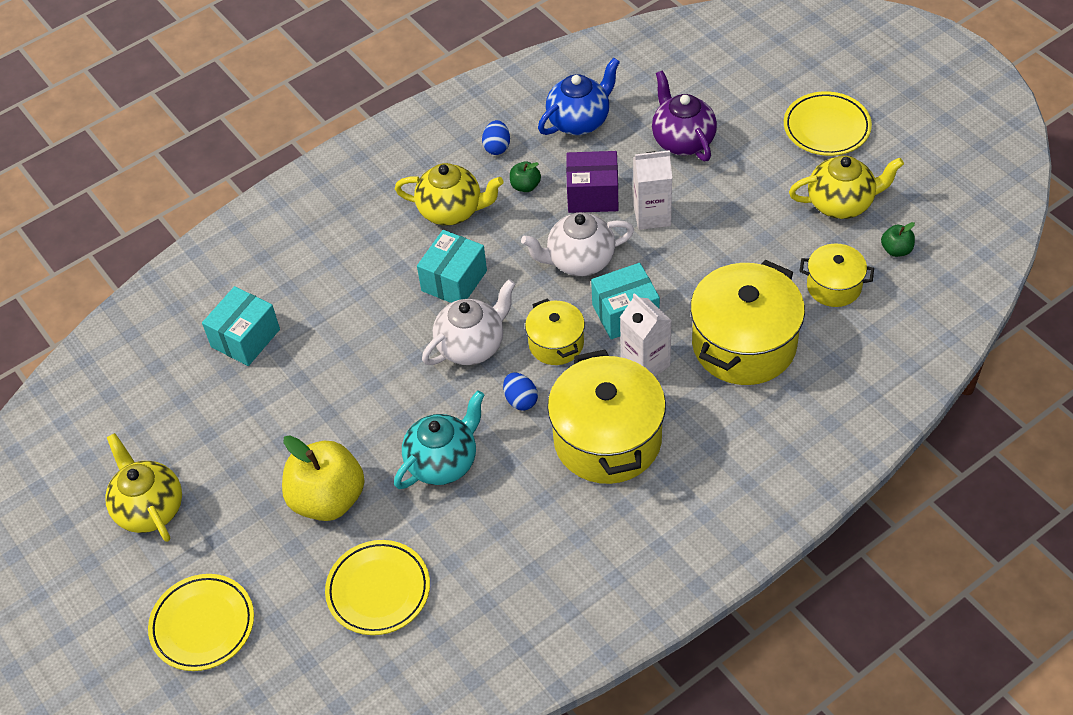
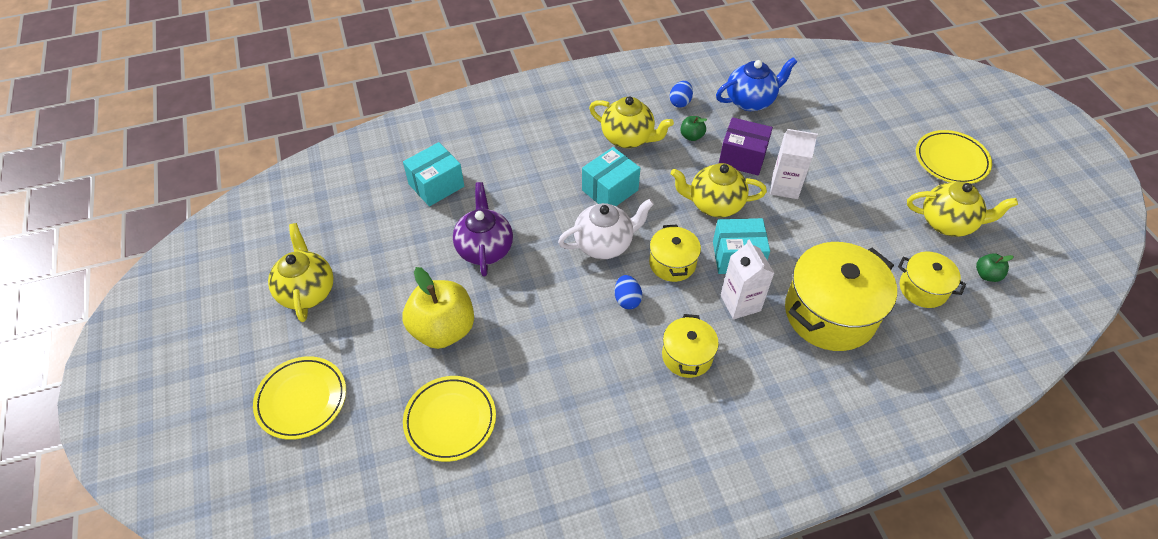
camera: 15 degrees right, 0 degrees up
turquoise teapot [394,390,484,489] -> none
white teapot [521,212,634,276] -> yellow teapot [671,163,767,218]
yellow pot [547,350,666,484] -> yellow pot [662,314,719,378], size x0.54
purple teapot [652,70,717,161] -> purple teapot moved to [453,182,513,277]

